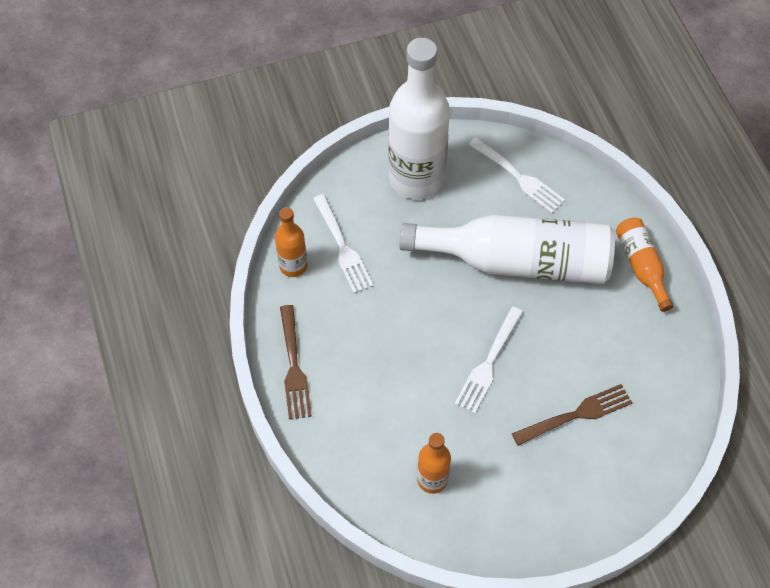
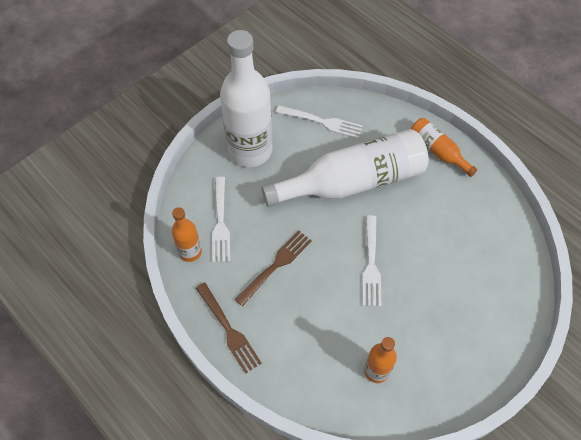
camera: 25 degrees left, 0 degrees up
white fork [313,194,374,293] -> white fork turned 45 degrees clockwise [212,177,230,263]
brown fork [512,384,632,446] -> brown fork moved to [234,230,312,306]

